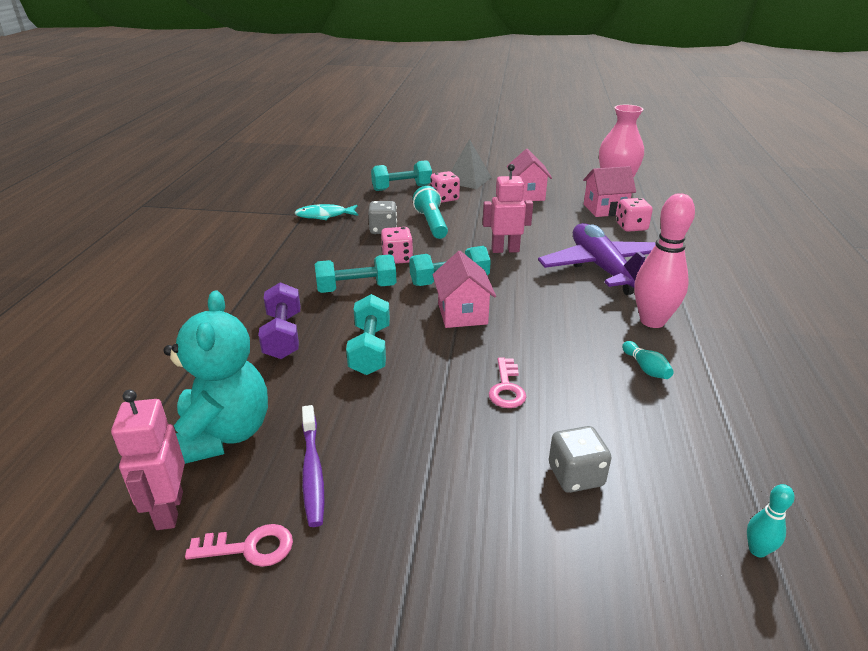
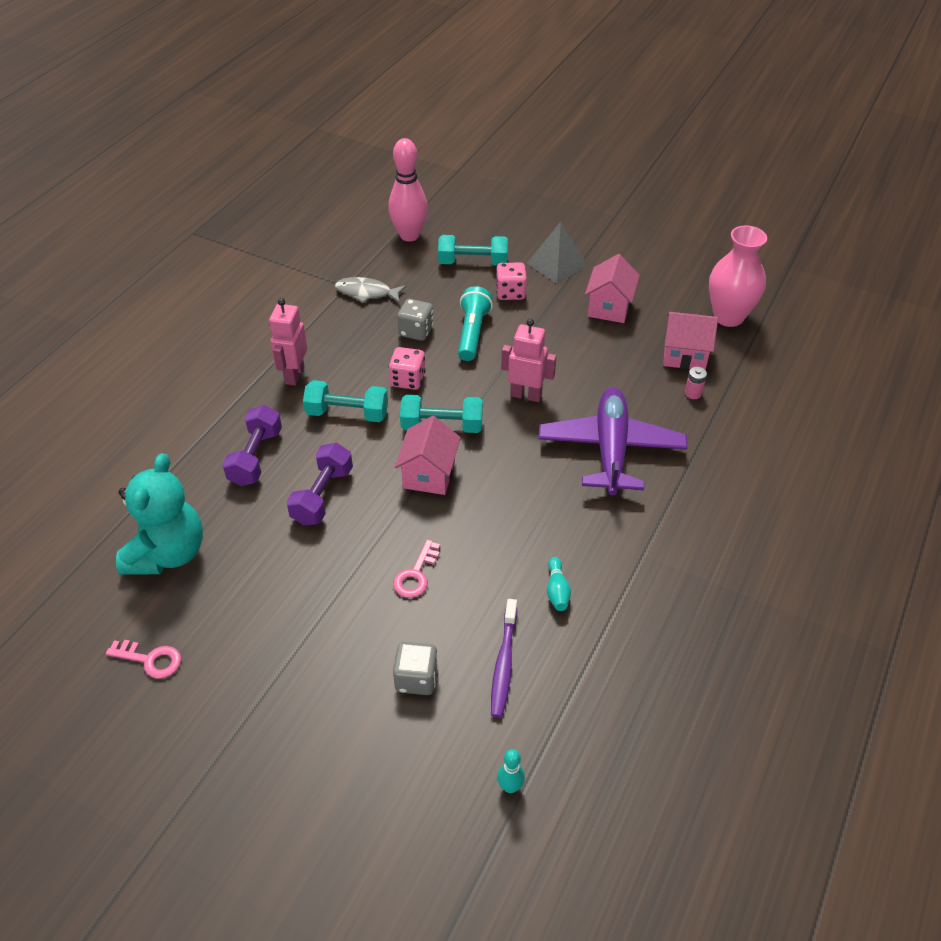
camera: 20 degrees right, 15 degrees up
pink robot [111,390,185,530] -> pink robot moved to [269,298,307,385]
turquoise fish [294,204,358,220] -> grey fish [335,277,406,303]
purple toothbrush [302,405,324,527] -> purple toothbrush moved to [491,599,517,718]
turquoise dumbbell [346,294,390,375] -> purple dumbbell [286,443,353,526]
pink dice [616,198,653,232] -> pink battery [685,367,707,399]
pink bowling pin [635,193,695,328] -> pink bowling pin moved to [388,138,428,241]

